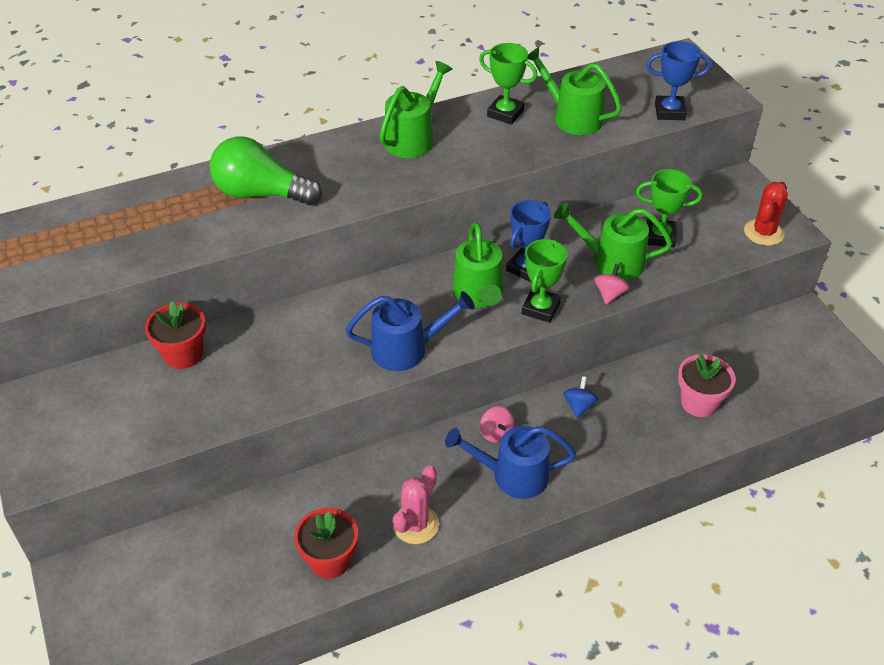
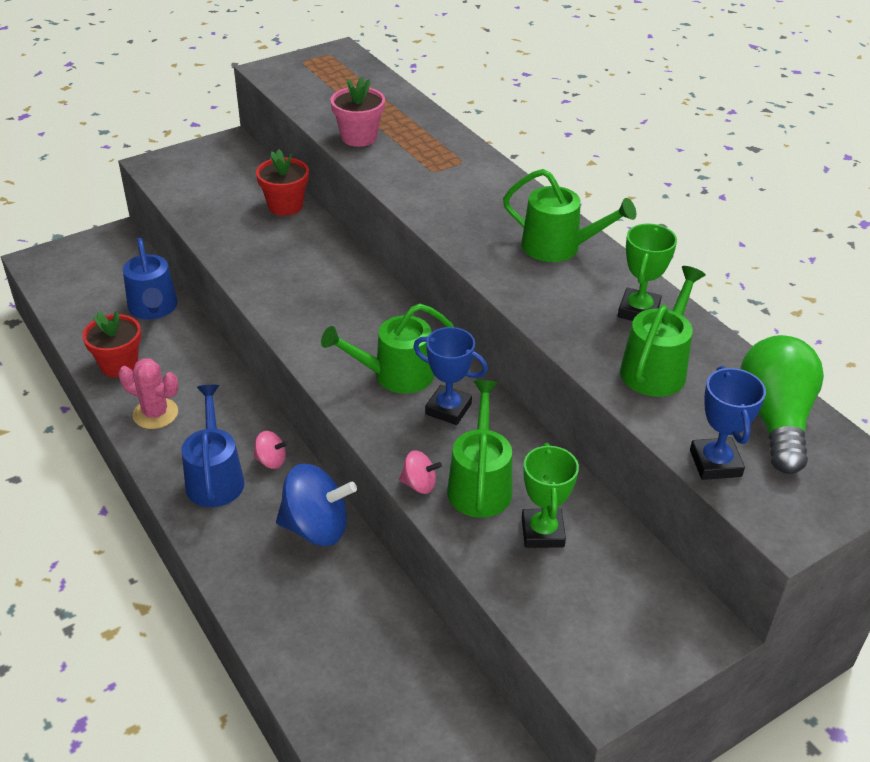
camera: 80 degrees right, 5 degrees down
green light bulb [210,136,322,205] -> green light bulb moved to [740,335,824,474]
blue watering can [346,291,475,371] -> blue watering can moved to [123,238,178,320]
pink spinning top [480,406,514,443] -> pink spinning top turned 135 degrees counterclockwise [253,431,288,469]
green trophy [522,239,567,323] -> none
blue spinning top [563,376,599,418] -> blue spinning top [276,463,357,546], size x2.05
pink flower pot [678,354,736,417] -> pink flower pot moved to [330,77,385,147]
red cactus [744,182,788,246] -> none

